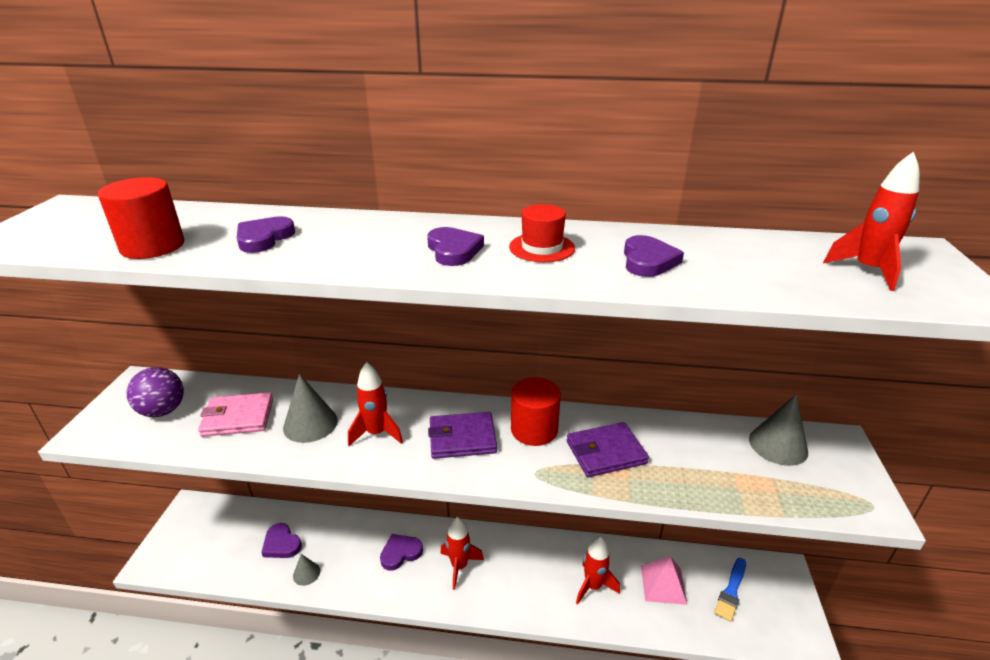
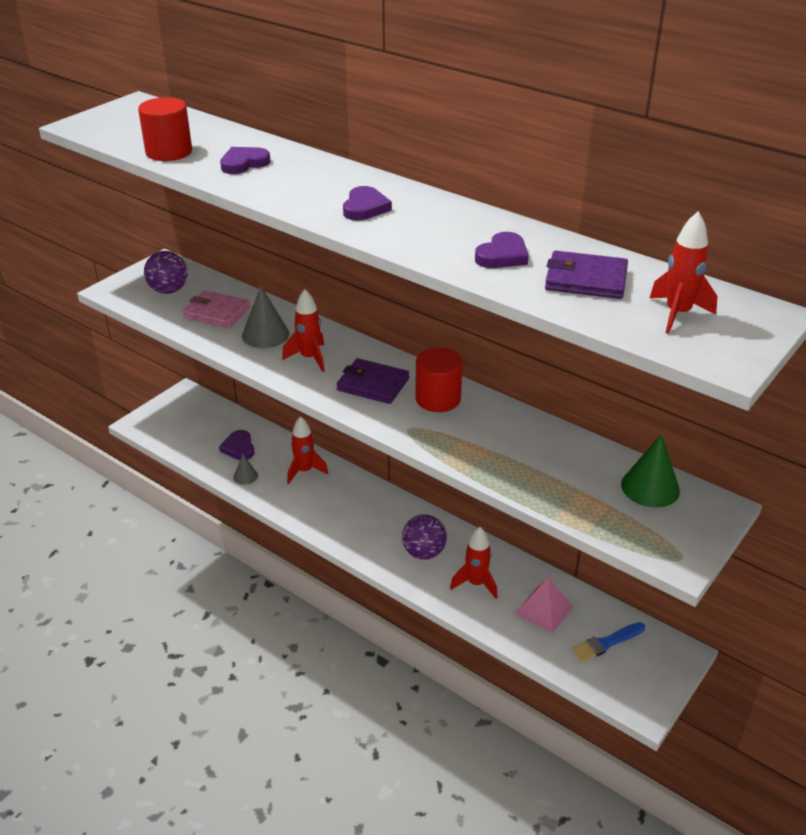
camera: 30 degrees right, 5 degrees up
purple heart [380,534,423,571] -> none
red rocket [440,517,484,590] -> red rocket moved to [287,416,328,484]
red hat [509,204,575,262] -> none
purple wallet [567,422,649,477] -> purple wallet moved to [545,251,628,299]
grey cone [749,394,808,466] -> green cone [621,434,680,507]
none -> purple ball [402,514,447,560]

